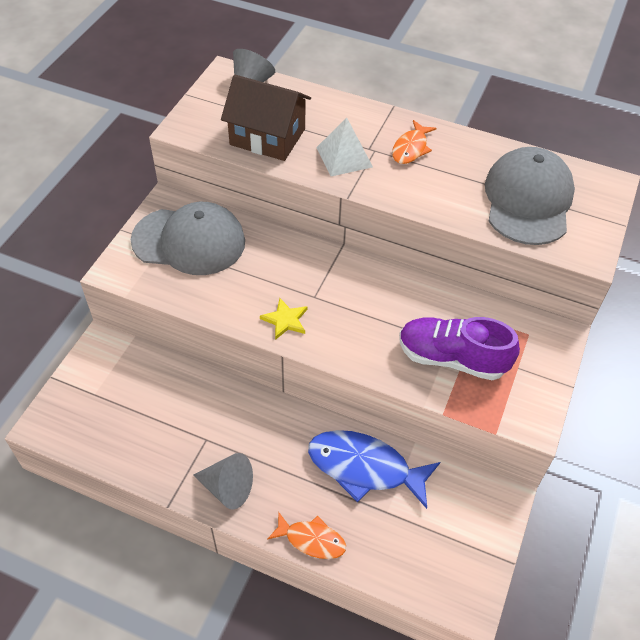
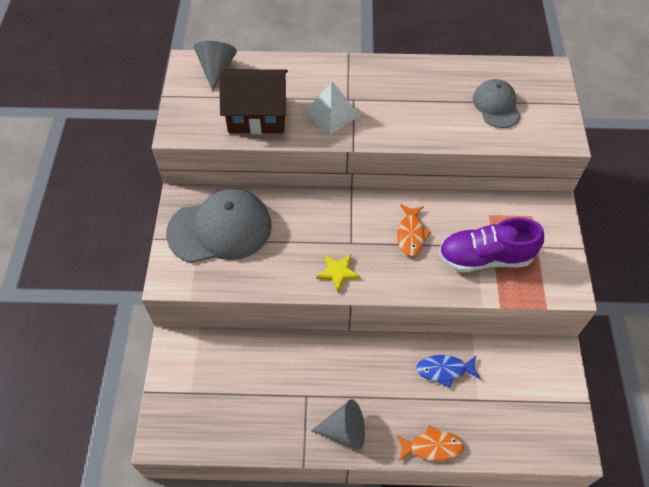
camera: 20 degrees left, 5 degrees up
blue fish [308,430,440,509] -> blue fish [416,355,480,388], size x0.56
orange fish [392,120,437,164] -> orange fish moved to [397,204,431,256]
grey cap [485,147,575,245] -> grey cap [473,79,521,128], size x0.57

